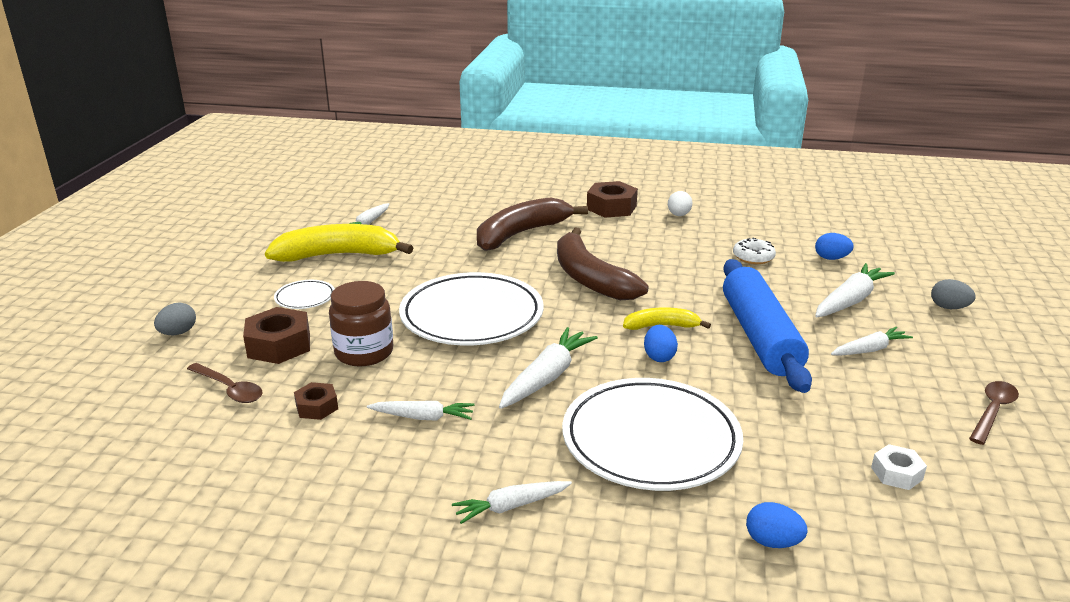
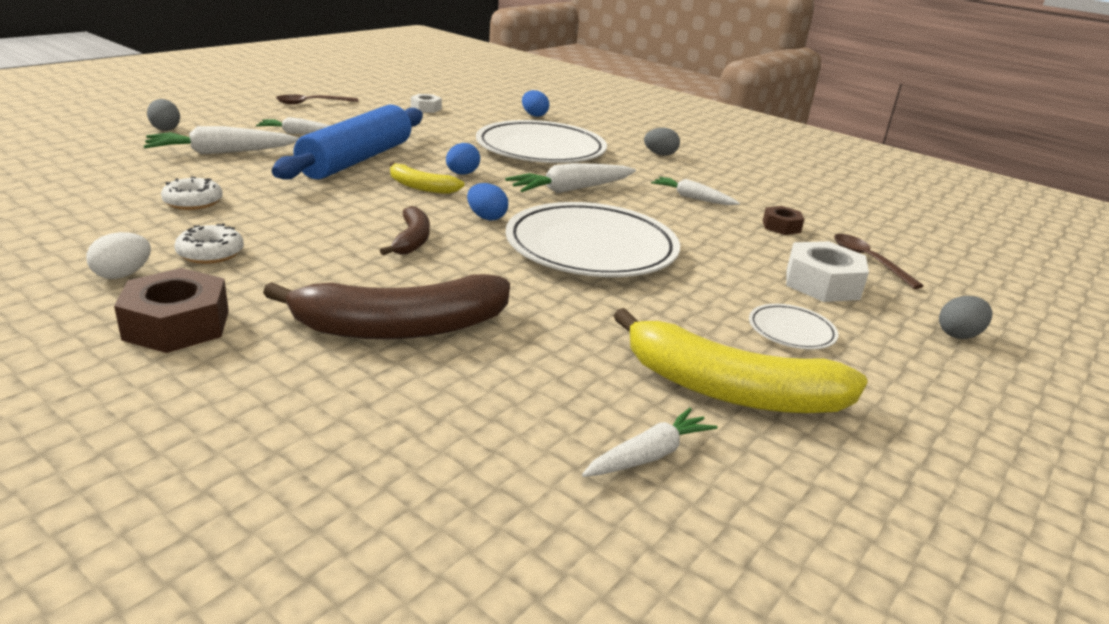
camera: 155 degrees left, 0 degrees up
brown nut [243,307,310,364] -> white nut [786,241,869,302]
brown jar [329,281,393,366] -> none
white carrot [452,481,572,524] -> grey egg [644,128,680,156]
brown banana [557,228,649,300] -> brown banana [380,206,430,255], size x0.53
blue egg [815,233,854,260] -> blue egg moved to [467,183,508,221]
none -> white donut [175,224,244,264]

